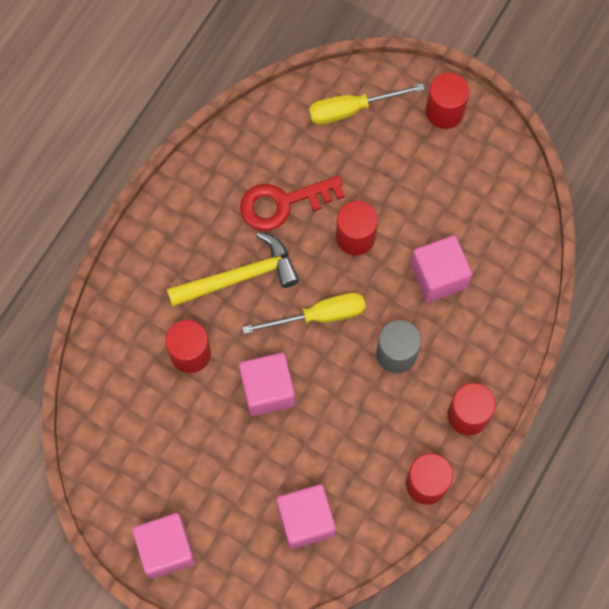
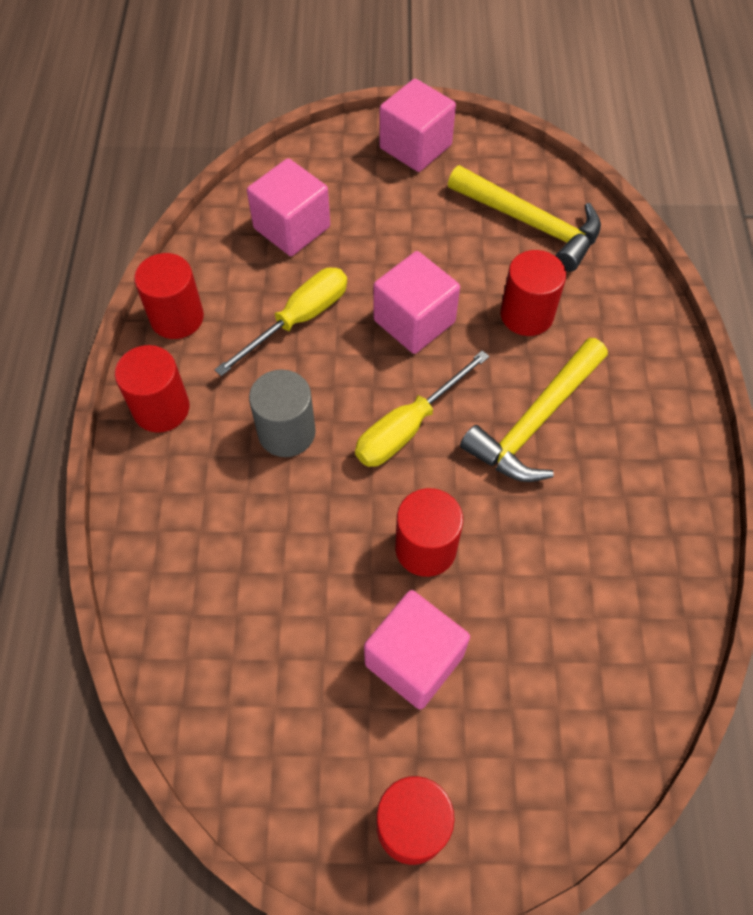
camera: 150 degrees right, 10 degrees down
red key [240,176,345,231] -> none
yellow screwdriver [309,83,425,124] -> yellow screwdriver moved to [215,268,347,376]
pink cube [411,235,472,302] -> pink cube moved to [364,590,470,709]
none -> yellow hammer [448,165,601,272]

